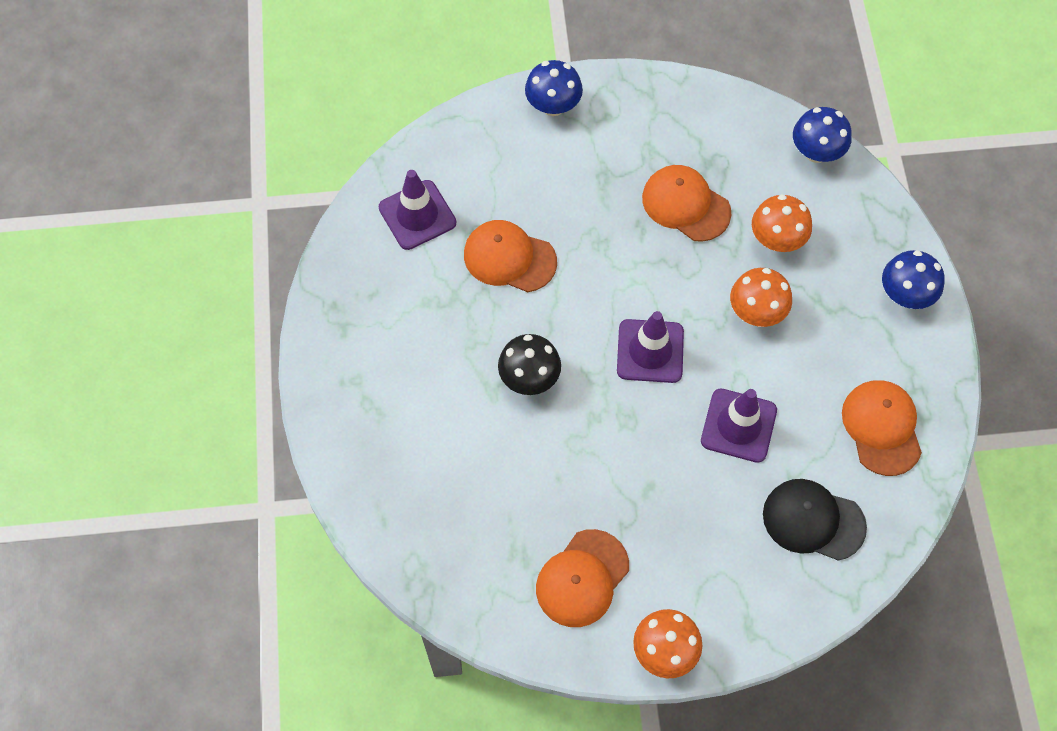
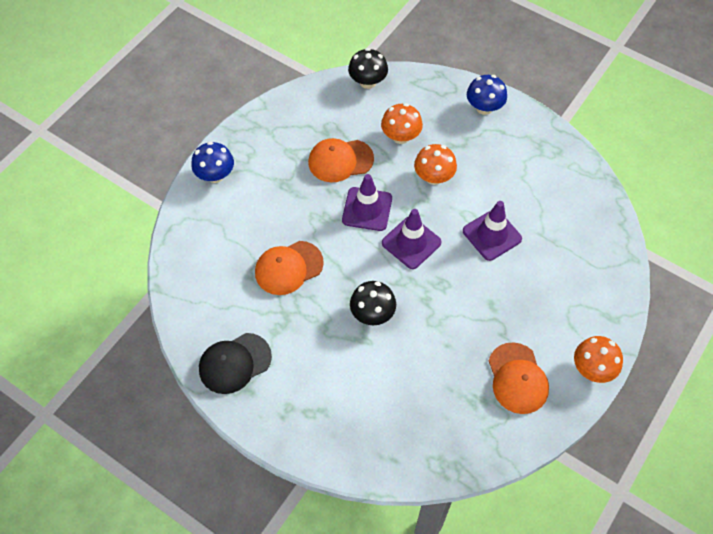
camera: 50 degrees left, 5 degrees down
purple traffic cone [379,170,456,250] -> purple traffic cone moved to [342,174,392,231]
black cap [763,479,867,561] -> black cap moved to [199,333,272,394]
blue mushroom [793,107,852,163] -> black mushroom [348,48,388,89]
orange cap [842,380,922,476] -> none

